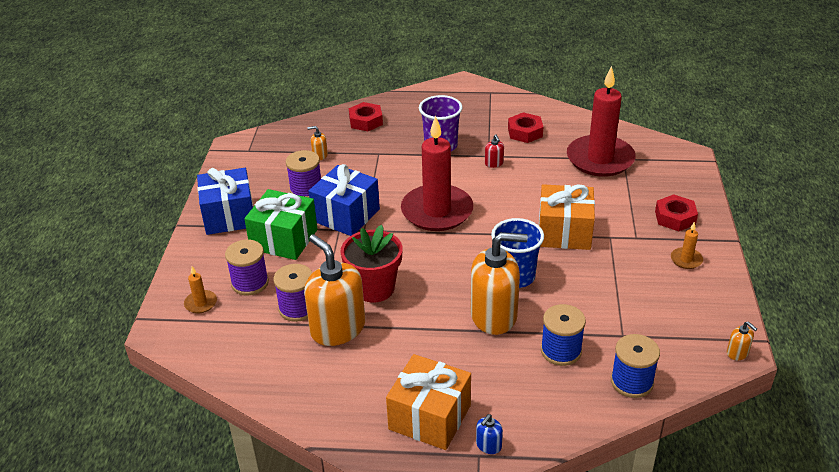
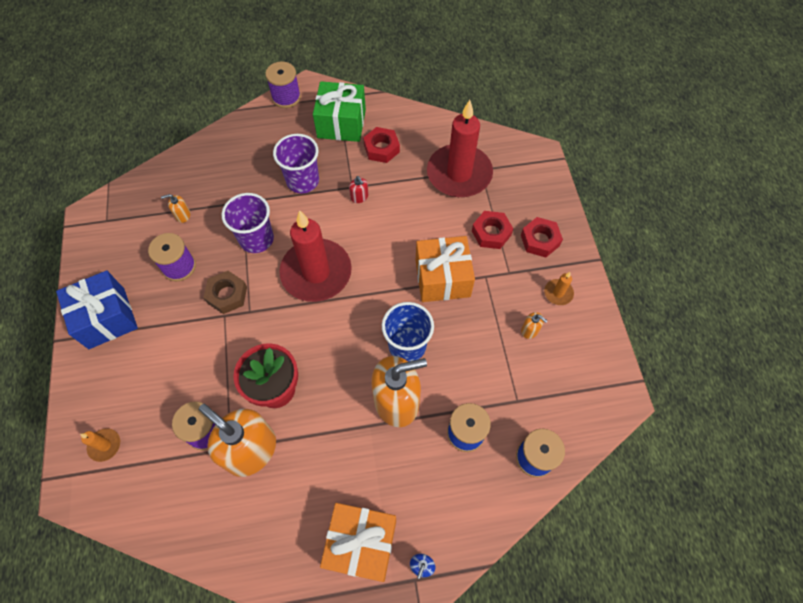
camera: 15 degrees left, 25 degrees up
purple spool [225,240,269,295] -> purple spool moved to [265,61,301,108]
green gift [244,189,318,260] -> green gift moved to [313,81,366,142]
blue gift [308,164,380,236] -> brown nut [203,271,247,314]
red nut [349,102,383,131] -> red nut moved to [472,211,513,249]
orange soap dispenser [727,321,757,360] -> orange soap dispenser moved to [521,312,547,339]
none -> purple cup [222,193,274,253]

